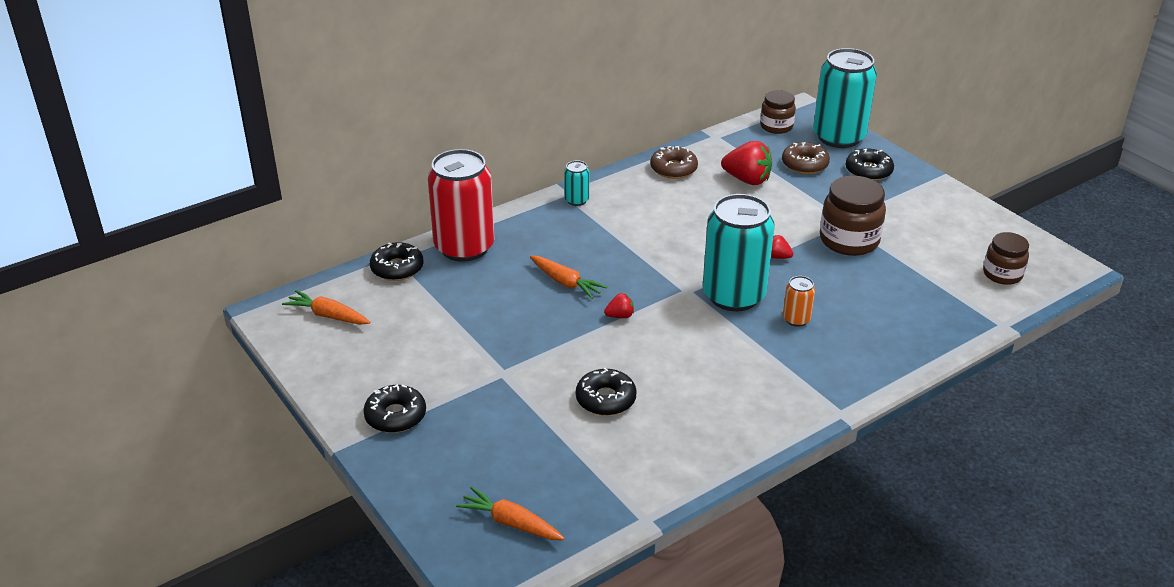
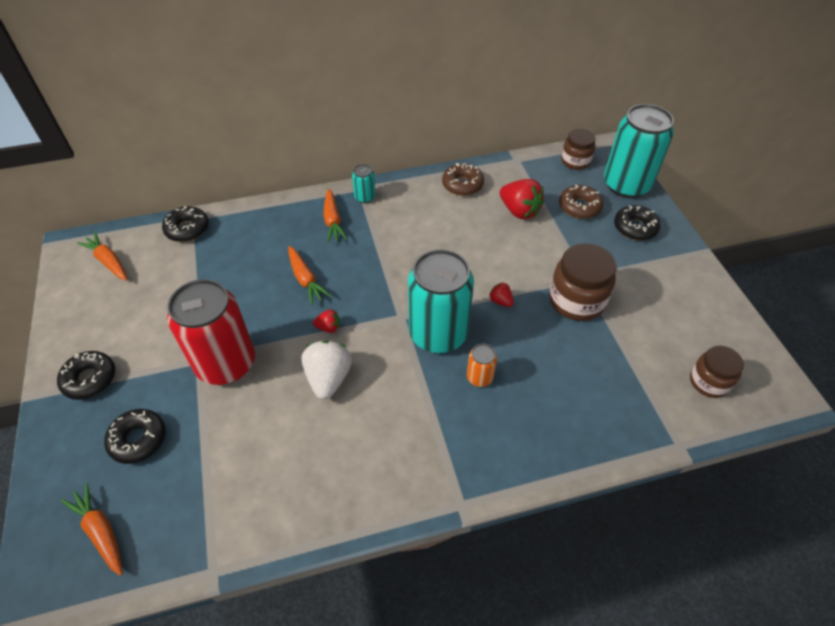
camera: 20 degrees right, 15 degrees up
red can [428,149,495,262] -> red can moved to [167,279,255,385]
black donut [576,368,637,416] -> black donut moved to [104,409,166,464]
none -> white strawberry [301,341,352,400]
none -> orange carrot [323,189,347,243]

